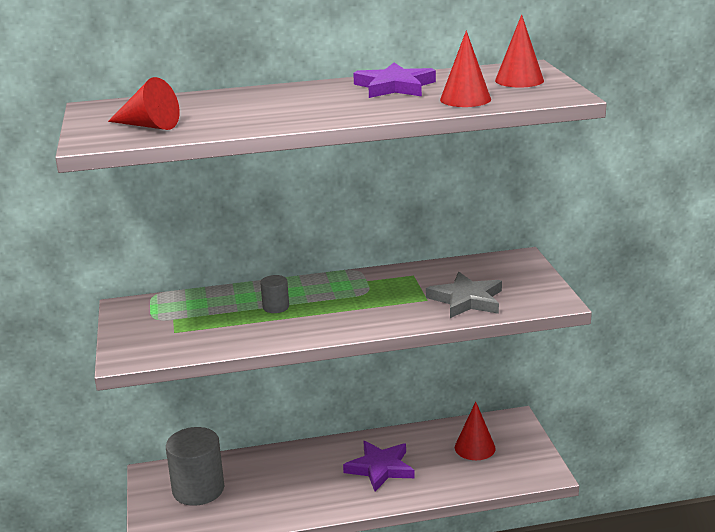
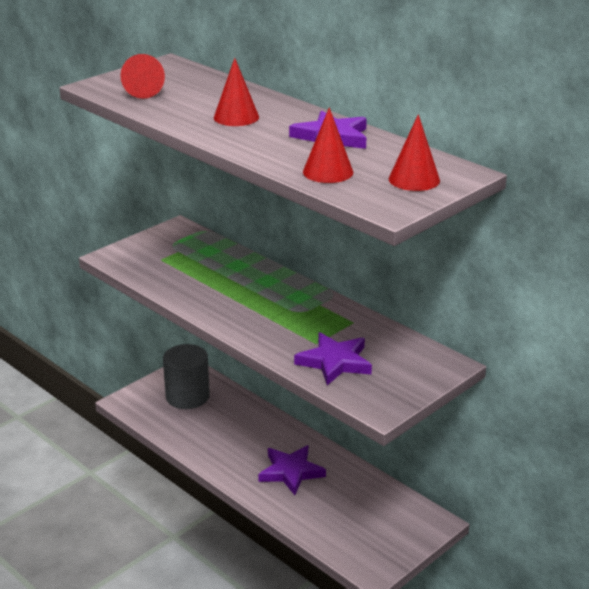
camera: 55 degrees right, 5 degrees up
grey cylinder [260,275,289,313] -> none
grey star [426,272,502,318] -> purple star [294,332,372,385]
red cone [455,402,496,460] -> red cone moved to [214,58,259,126]

